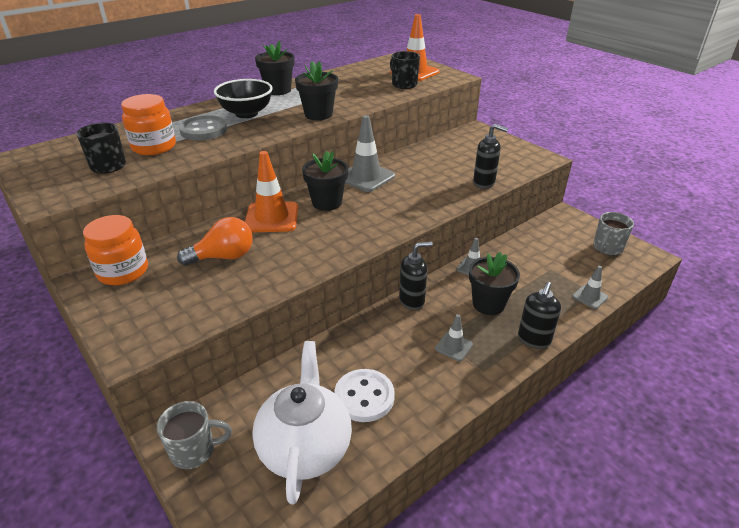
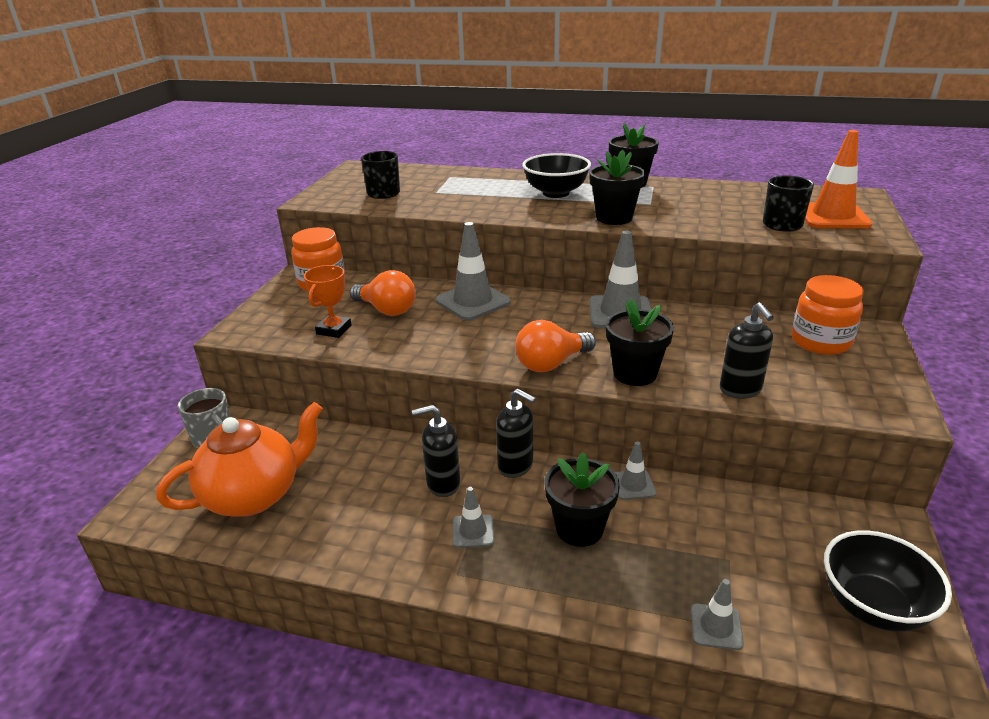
camera: 55 degrees right, 5 degrees down
orange jar [121,94,176,155] -> orange jar moved to [792,275,864,355]
grey button [179,115,227,140] -> none
orange traffic cone [245,151,298,232] -> grey traffic cone [436,222,511,321]
white teapot [252,341,352,504] -> orange teapot [156,402,323,517]
black flower pot [302,151,348,211] -> black flower pot moved to [606,298,674,386]
white button [334,369,395,422] -> none
black soap dispenser [518,282,561,349] -> black soap dispenser moved to [412,405,460,497]
grey mug [593,212,634,256] -> black bowl [824,530,952,632]
none -> orange trophy [304,265,351,338]
none -> orange light bulb [515,320,596,372]

